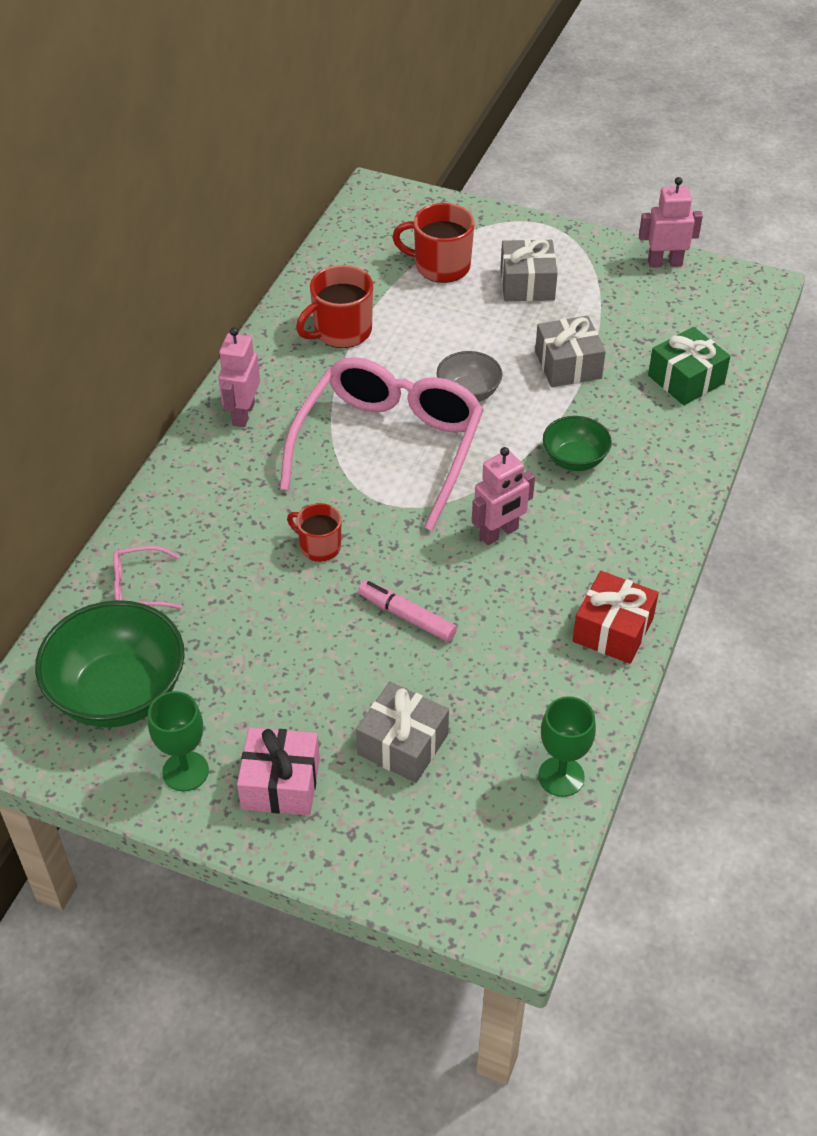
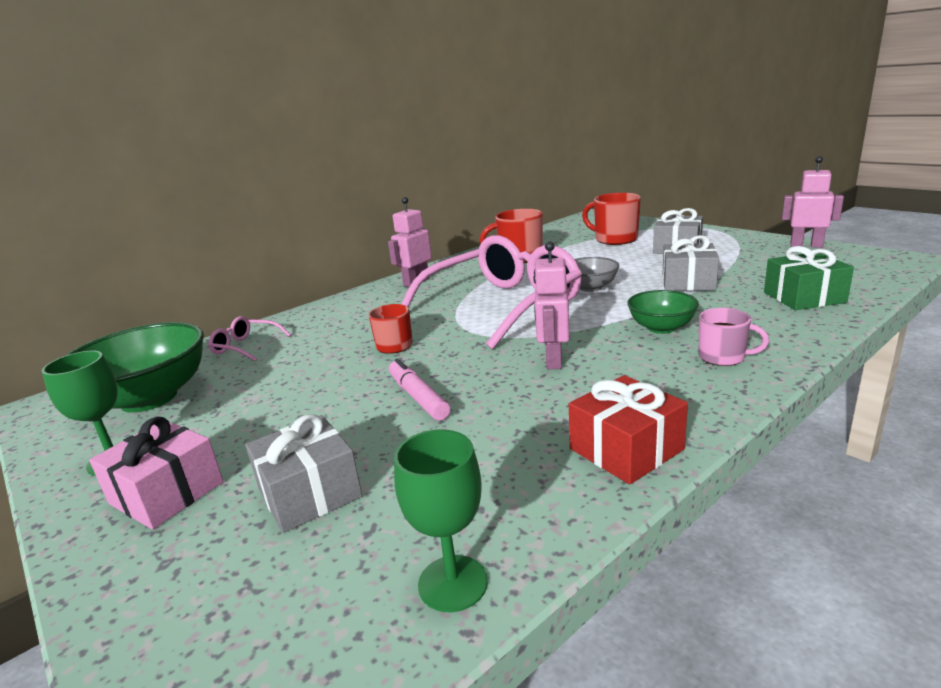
camera: 30 degrees right, 25 degrees down
pink robot [472,447,535,545] -> pink robot turned 105 degrees clockwise [533,241,570,369]
none -> pink mug [698,308,769,366]

